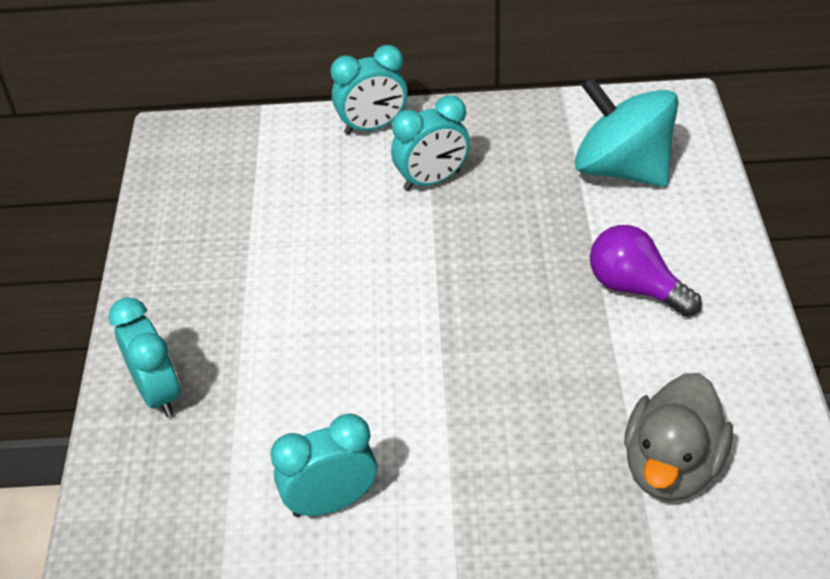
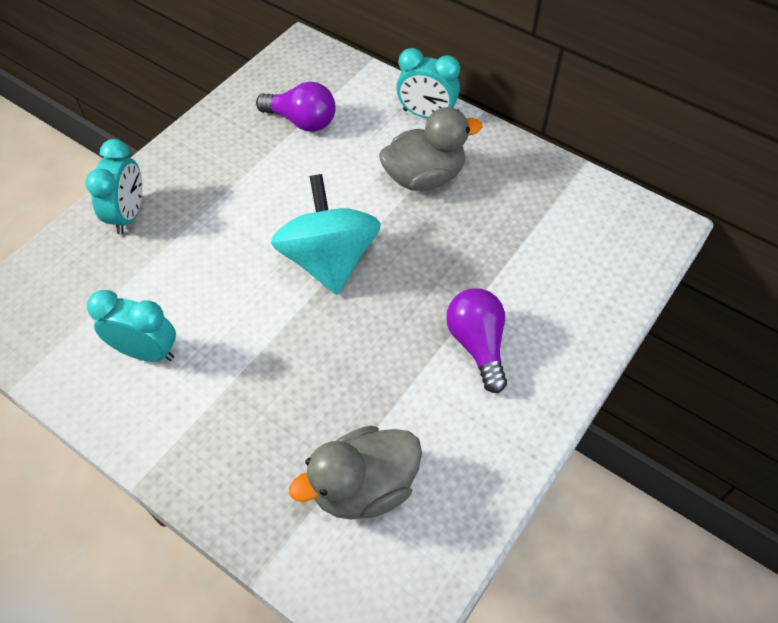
camera: 35 degrees right, 10 degrees up
turquoise clock [391,95,470,191] -> grey duck [379,107,482,191]
turquoise spinning top [575,77,679,187] -> turquoise spinning top moved to [271,174,381,295]
none -> purple light bulb [256,82,336,132]

